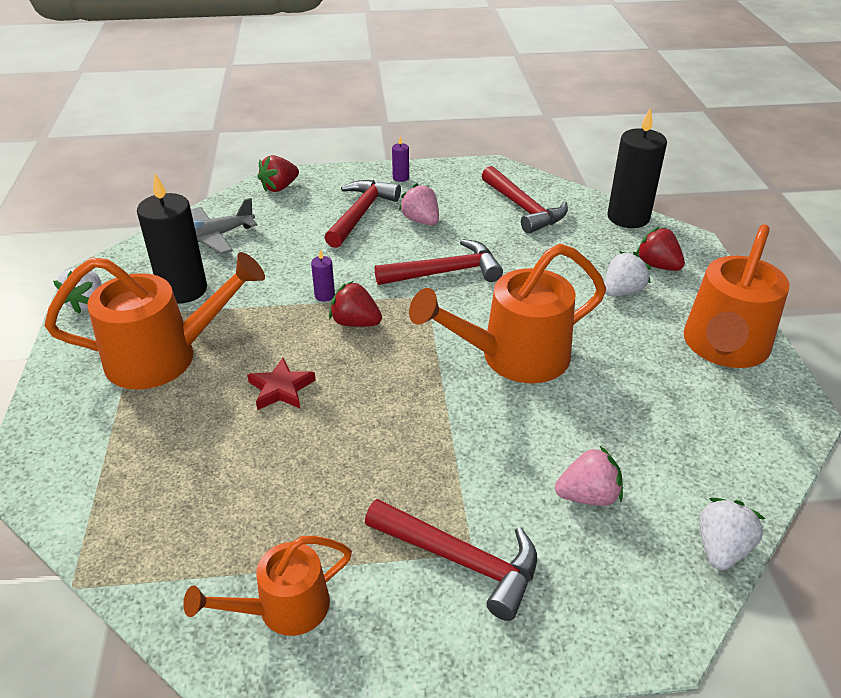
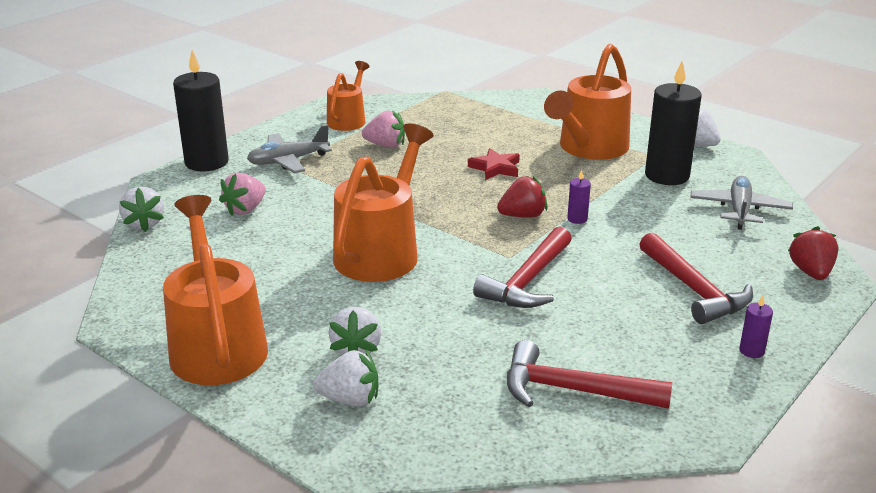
camera: 135 degrees right, 10 degrees down
red hammer [365,499,537,621] -> grey plane [247,125,332,173]
pink strawberry [399,183,439,225] -> pink strawberry moved to [362,110,405,148]
black candle [608,108,667,228] -> black candle moved to [173,50,229,172]
red strawberry [637,226,685,271] -> white strawberry [313,350,378,407]

